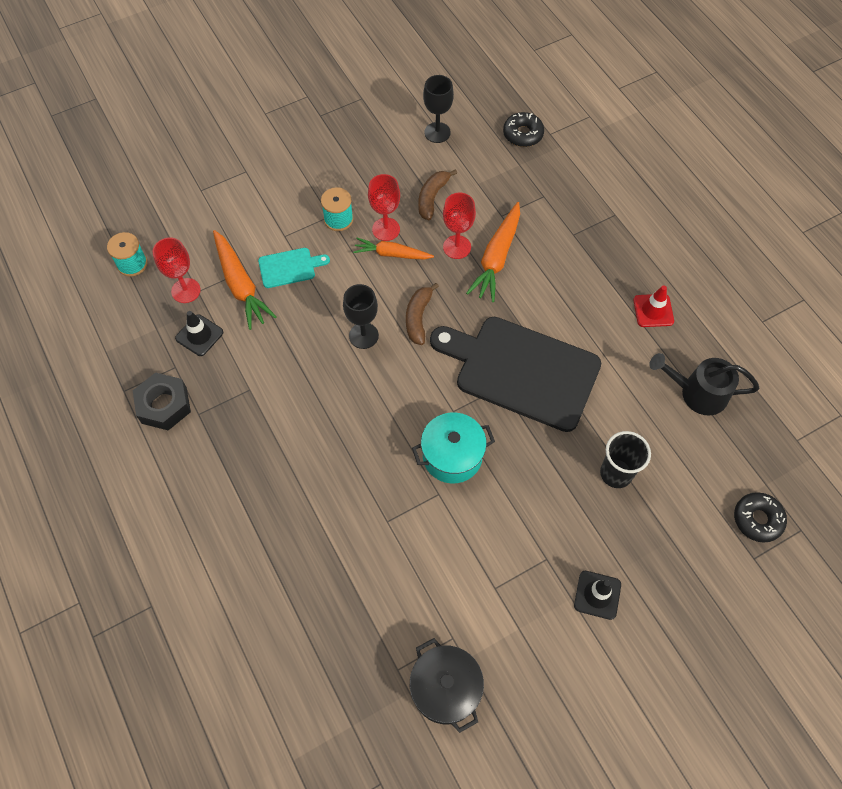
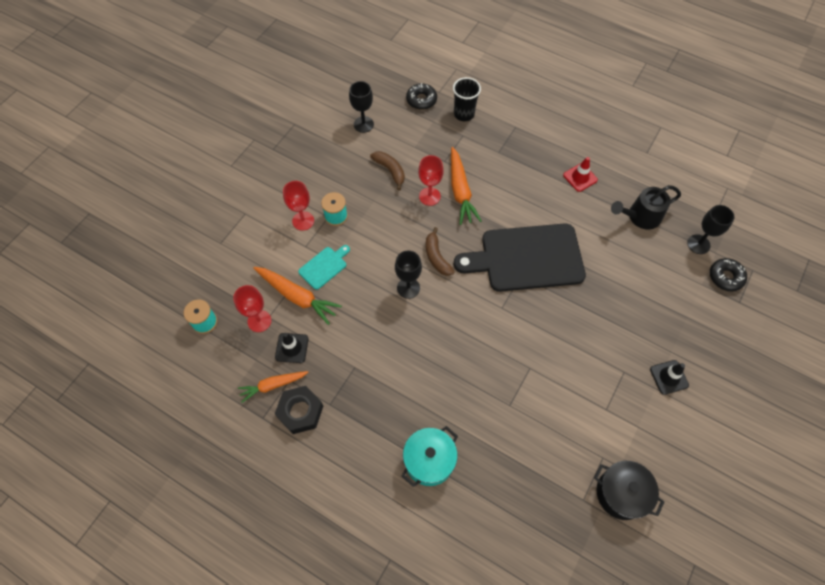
camera: 30 degrees left, 0 degrees up
orange carrot [353,238,434,260] -> orange carrot moved to [238,371,308,403]
red goblet [368,174,400,241] -> red goblet moved to [283,181,314,231]
turquoise pot [412,413,495,483] -> turquoise pot moved to [402,426,458,487]
brown banana [418,169,457,220] -> brown banana turned 150 degrees clockwise [370,151,405,190]
black cup [600,431,651,488] -> black cup moved to [453,77,481,121]
none -> black goblet [687,205,734,254]

